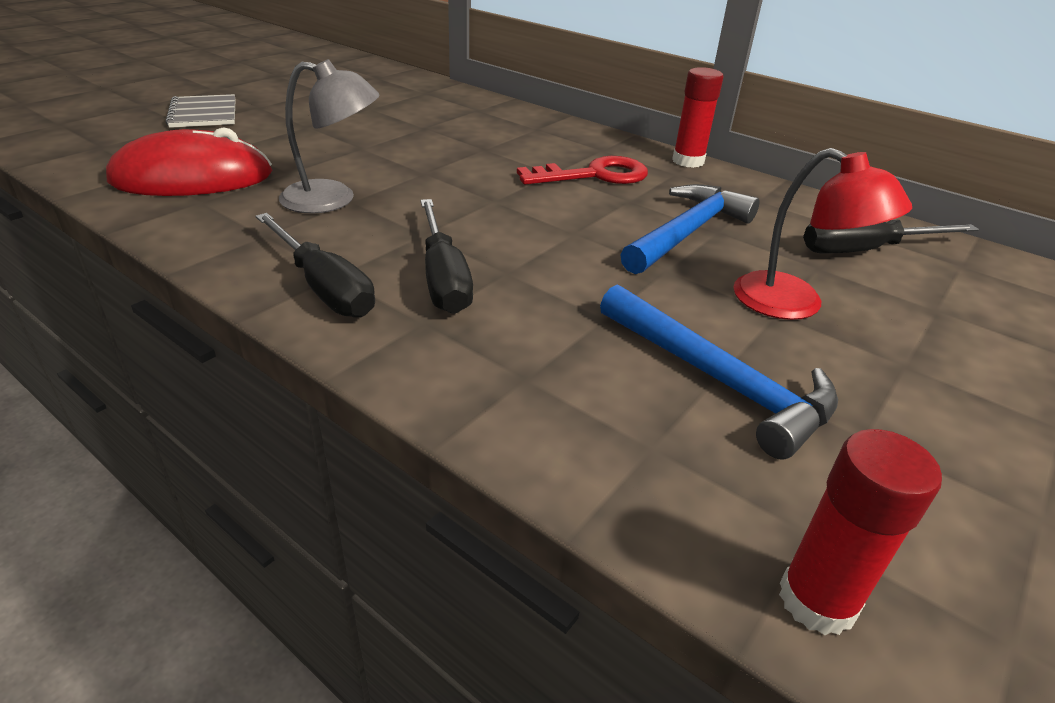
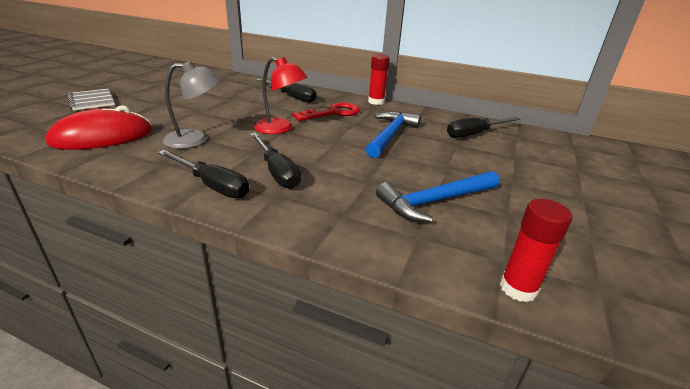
camera: 15 degrees left, 5 degrees down
blue hammer [600,284,838,459] -> blue hammer turned 120 degrees clockwise [376,171,499,223]
red lamp [733,148,912,320] -> red lamp moved to [254,57,308,134]
none -> black screwdriver [256,78,317,103]

